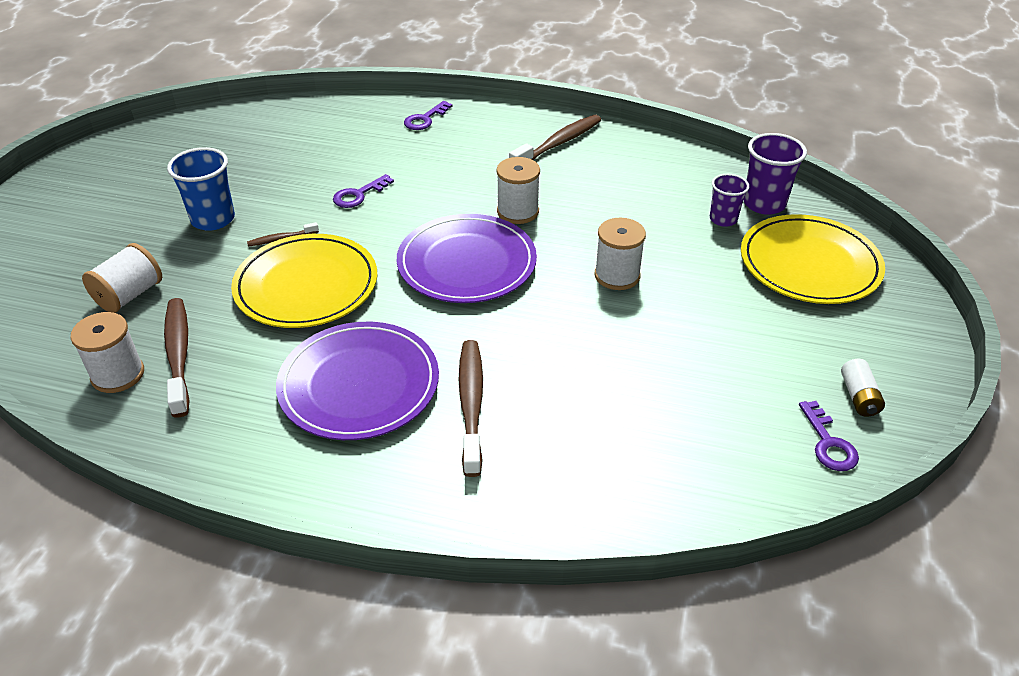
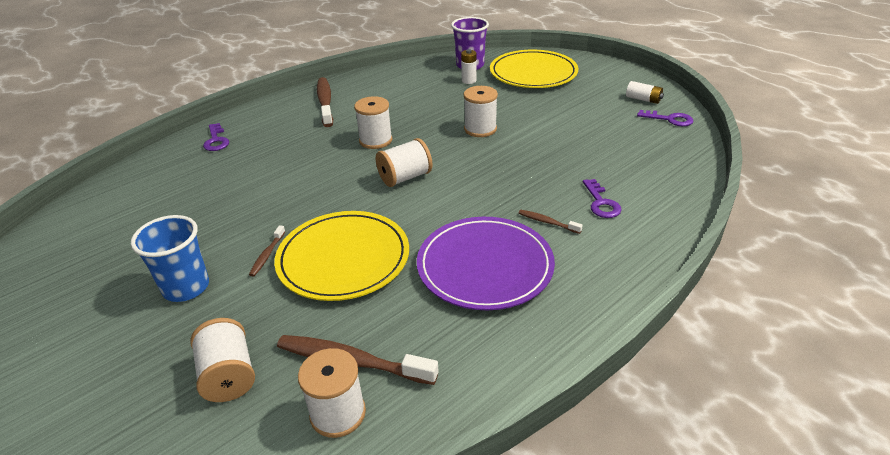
camera: 55 degrees left, 5 degrees down
purple key [333,174,394,208] -> purple key moved to [583,179,622,218]
purple plate [397,214,537,303] -> white spool [376,138,433,187]
brown toothbrush [459,340,483,477] -> brown toothbrush [519,210,583,234], size x0.50
purple cup [710,174,749,227] -> white battery [461,49,477,84]

